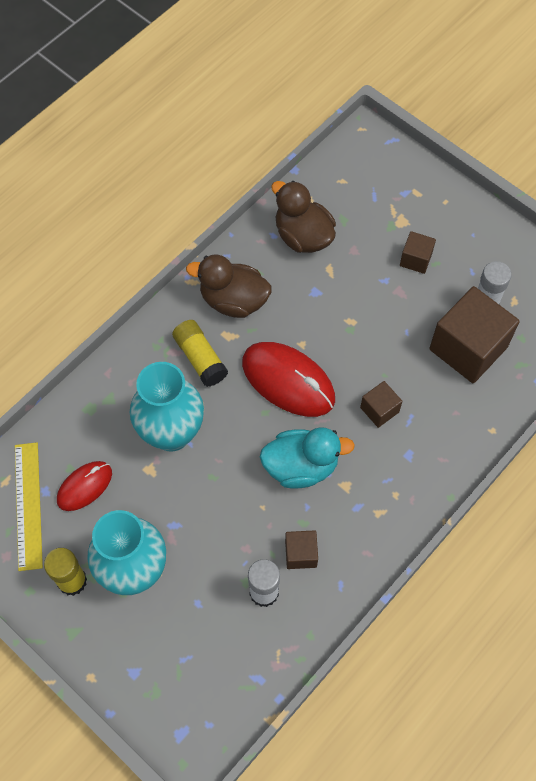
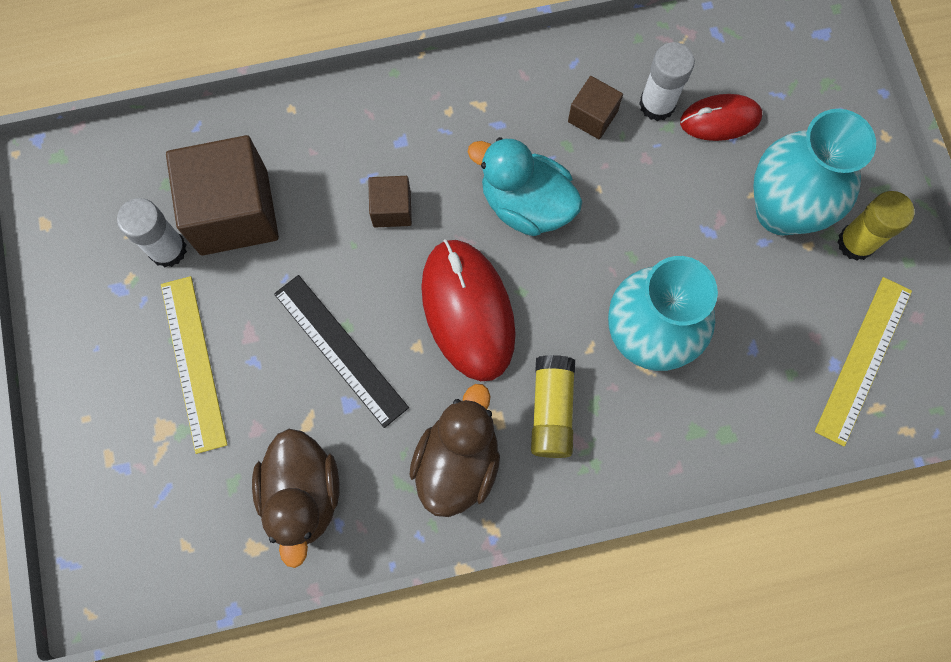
camera: 145 degrees left, 10 degrees up
red mouse [57,461,112,511] -> red mouse moved to [680,94,762,141]
brown duck [186,254,272,318] -> brown duck turned 120 degrees counterclockwise [409,384,500,517]
brown cube [400,231,436,274] -> yellow ruler [161,276,228,454]
none -> black ruler [274,275,409,428]

